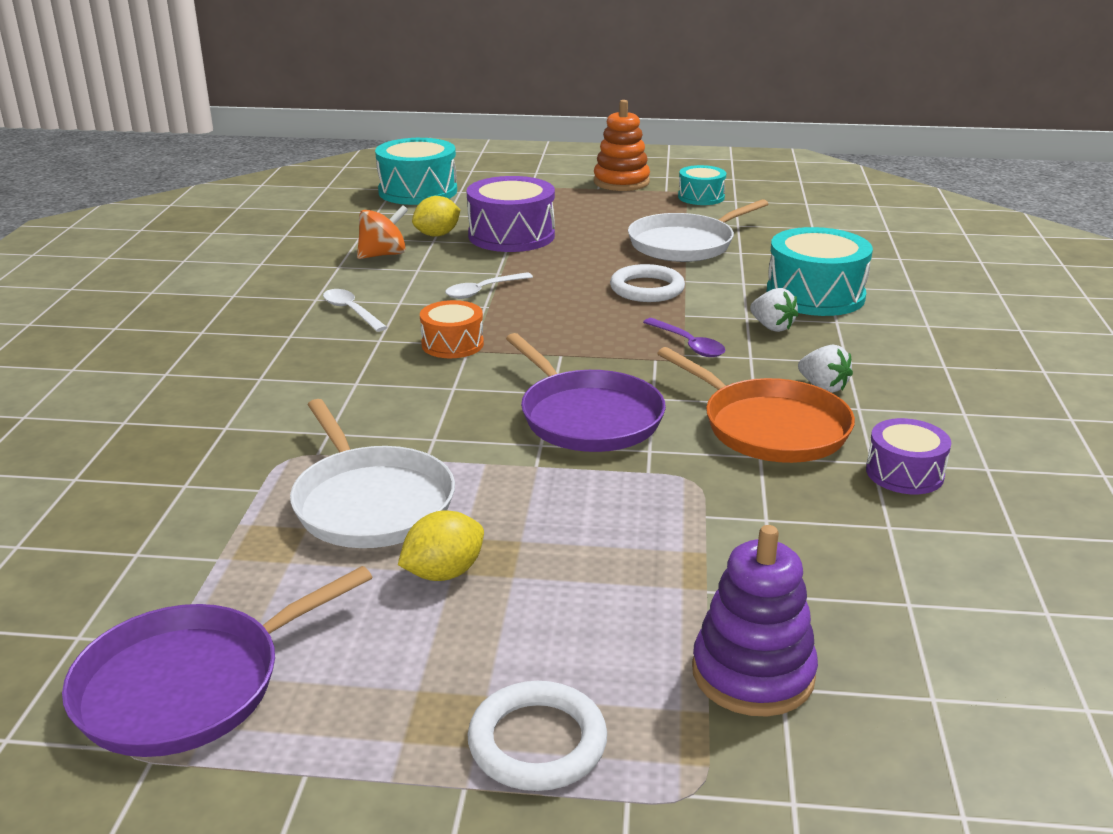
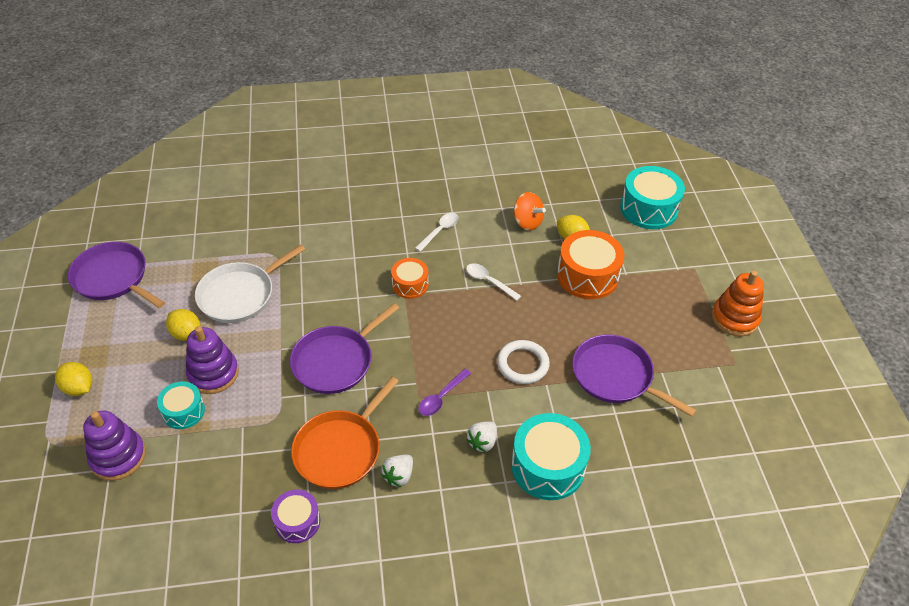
camera: 75 degrees right, 20 degrees up
purple drum [467,176,555,252] -> orange drum [557,230,624,299]
white ring [467,681,607,791] -> yellow lemon [55,362,92,396]
white pan [628,199,768,262] -> purple pan [572,334,697,417]
turquoise drum [678,165,726,205] -> turquoise drum moved to [157,381,205,429]
none -> purple stacking toy [186,326,239,394]

